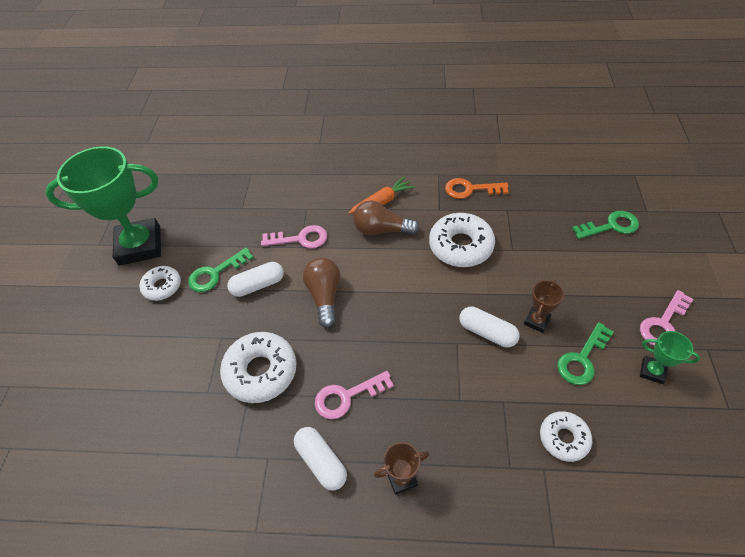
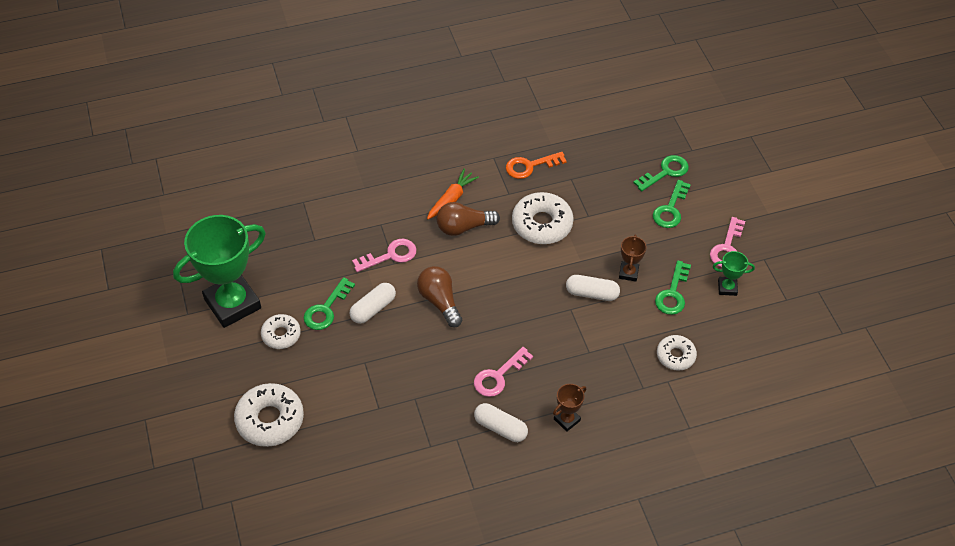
camera: 25 degrees left, 0 degrees up
white donut [220,332,297,403] -> white donut moved to [234,383,304,447]
none -> green key [653,180,691,228]

